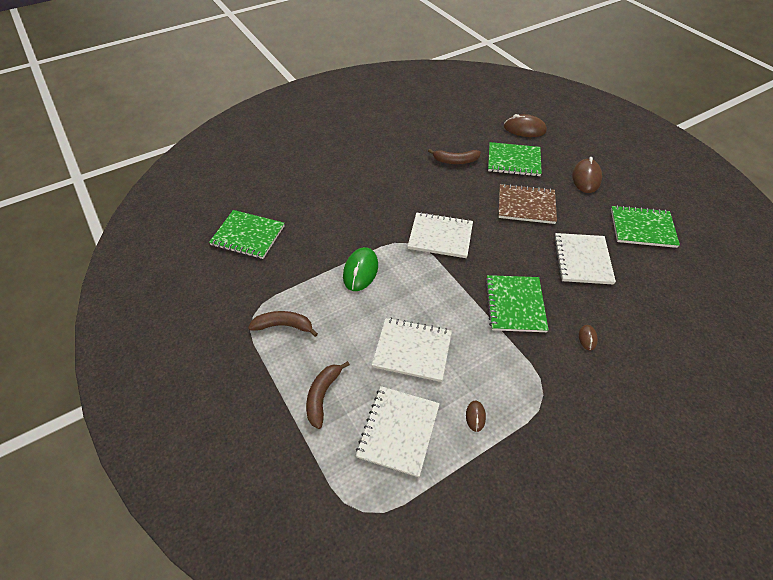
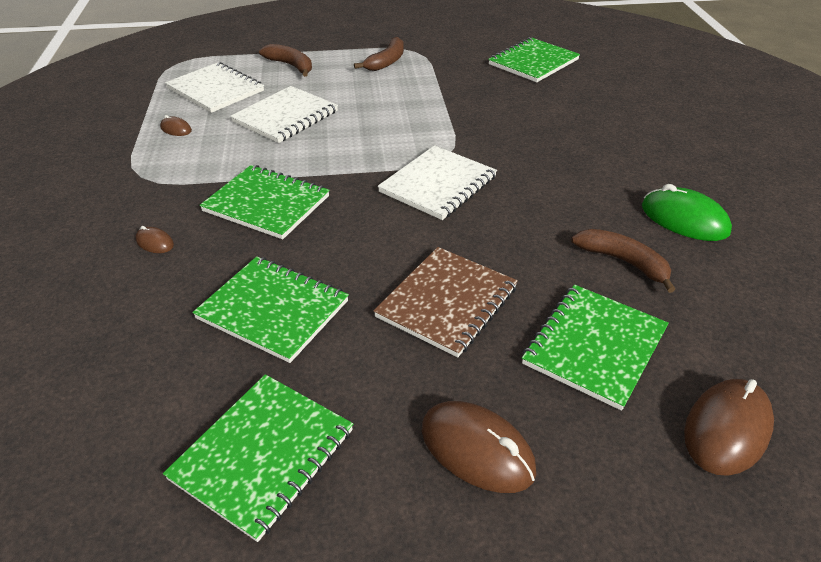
camera: 115 degrees right, 10 degrees down
green mouse [343,247,378,291] -> green mouse moved to [642,184,732,241]
brown banana [428,149,481,164] -> brown banana turned 105 degrees clockwise [571,229,676,293]
white notebook [554,233,616,285] -> green notebook [192,256,349,363]

